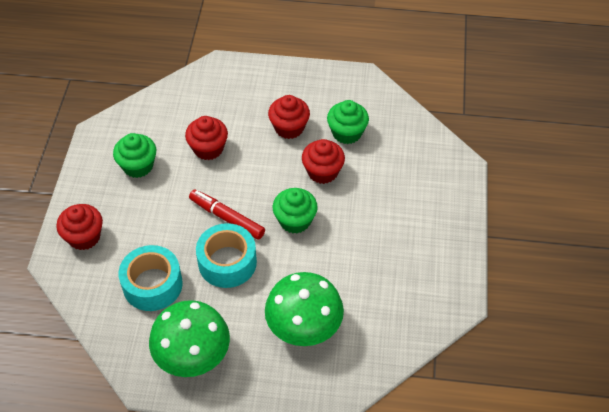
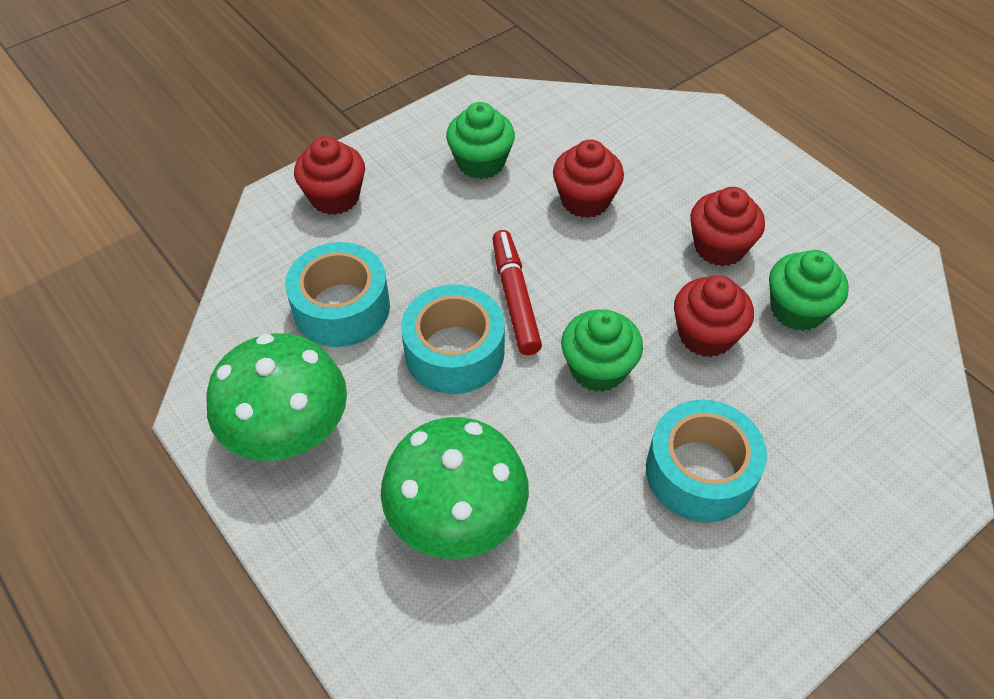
camera: 45 degrees right, 0 degrees up
none -> turquoise tape [646,400,767,523]

